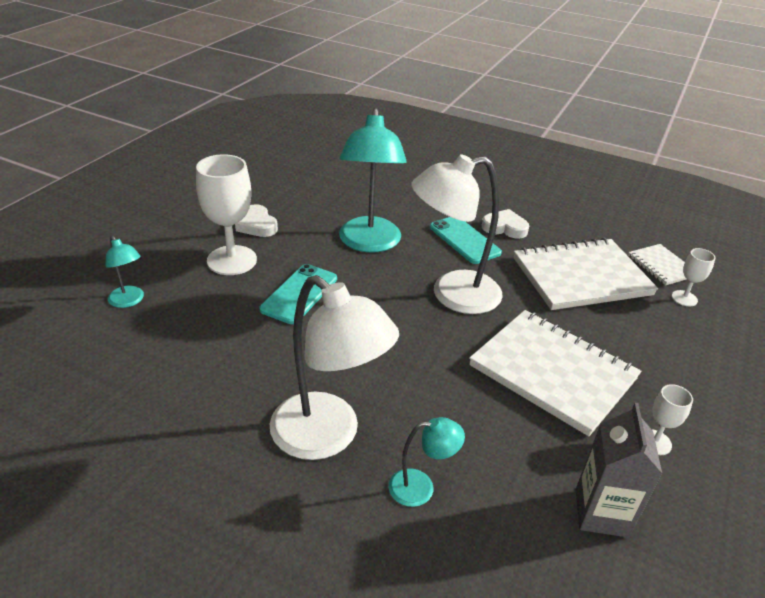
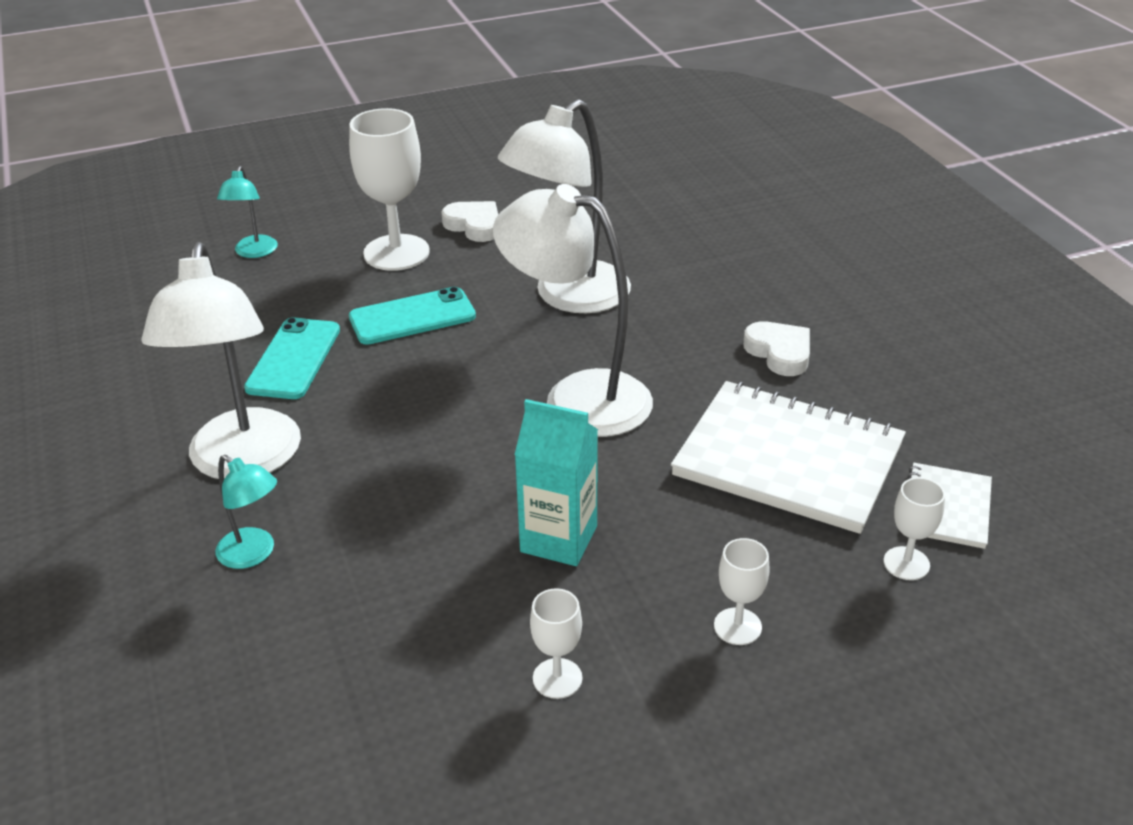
camera: 45 degrees right, 0 degrees up
white heart [235,204,278,237] -> white heart turned 120 degrees clockwise [441,201,498,242]
turquoise lamp [339,108,407,253] -> white lamp [498,99,631,313]
turquoise phone [430,217,502,264] -> turquoise phone moved to [244,317,340,399]
white notebook [469,310,641,436] -> turquoise carton [515,399,598,566]
grey carton [576,403,662,538] -> none
none -> white goblet [714,538,770,645]

